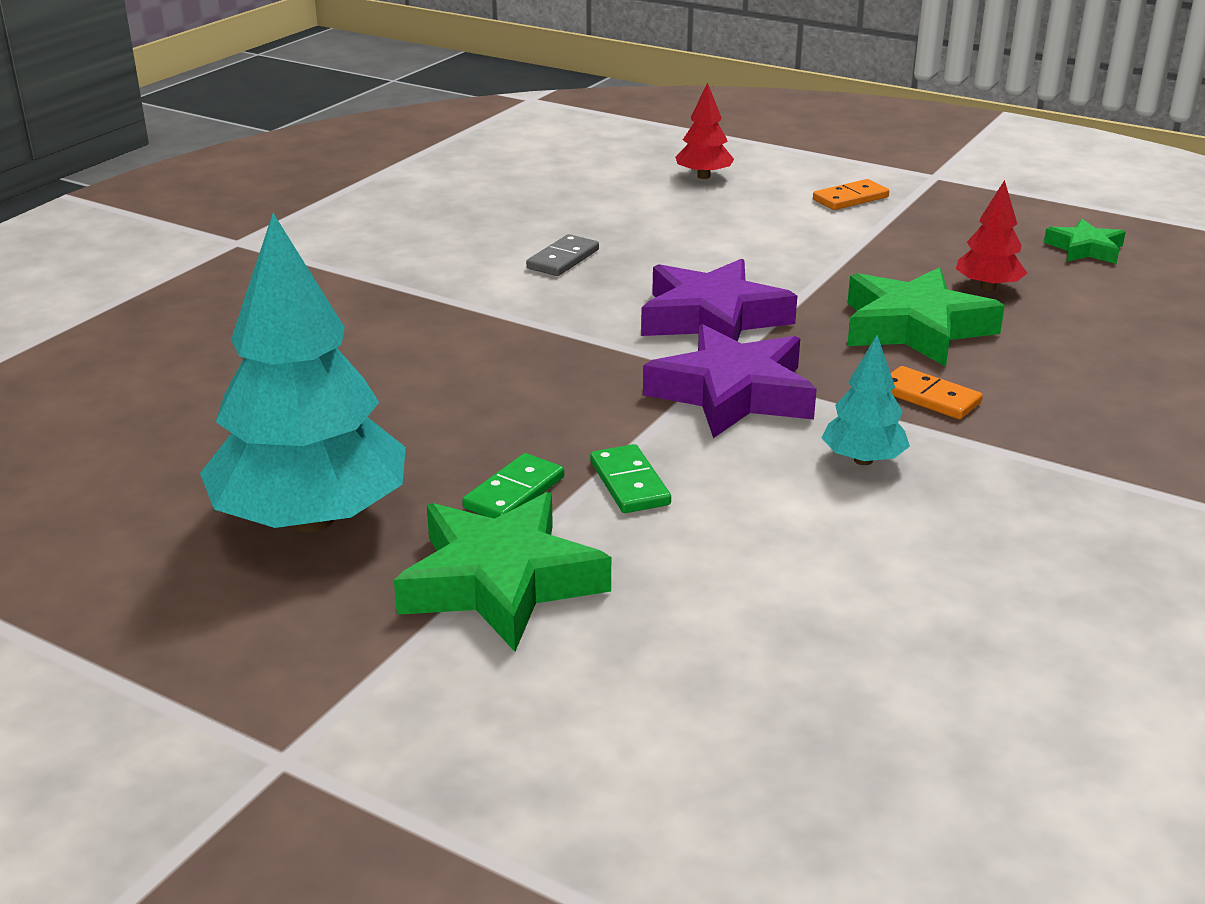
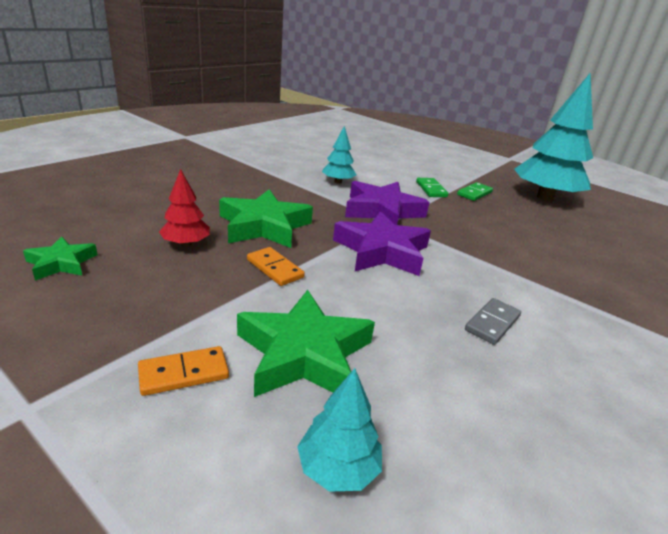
camera: 175 degrees left, 0 degrees up
green star [394,492,611,652] -> green star moved to [237,290,375,397]
red tree [675,82,734,179] -> turquoise tree [297,368,382,492]
orange domino [891,366,983,419] -> orange domino moved to [247,247,305,286]

